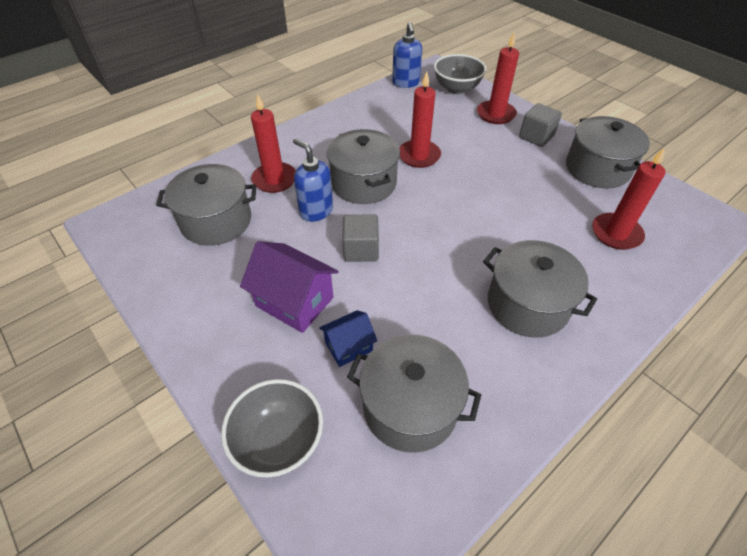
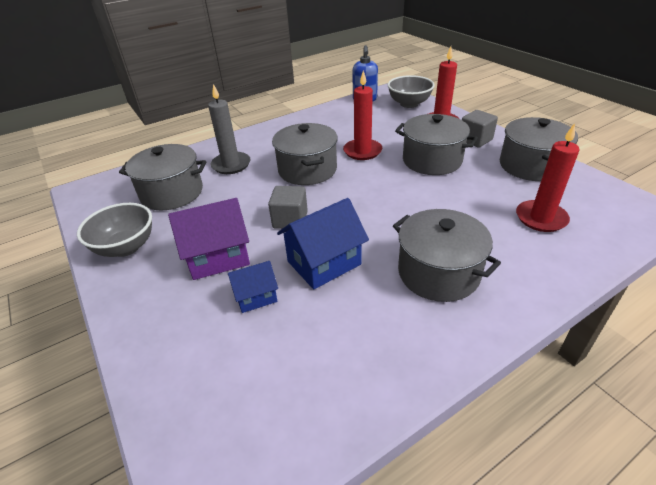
camera: 10 degrees right, 10 degrees down
grey bowl [221,379,323,478] -> grey bowl moved to [77,203,152,257]
purple house [240,241,339,333] -> purple house turned 60 degrees counterclockwise [168,198,250,280]
red candle [251,94,296,193] -> grey candle [208,84,251,174]
blue soap dispenser [293,138,333,222] -> none
grey pot [347,334,481,453] -> grey pot moved to [395,114,478,175]
none -> blue house [277,198,369,289]

